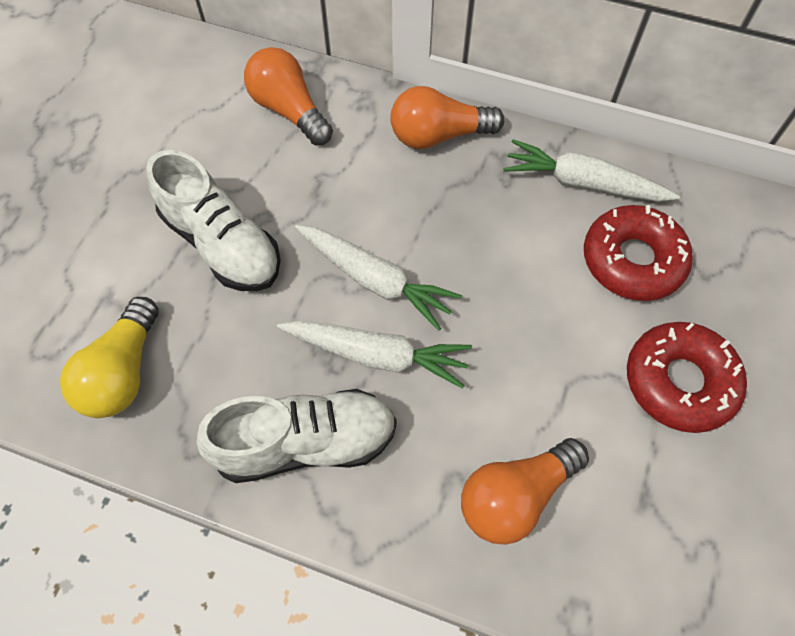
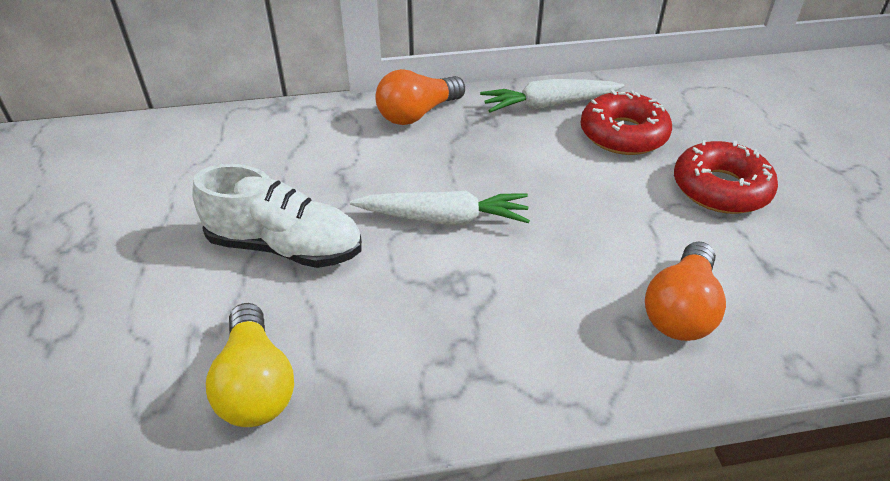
camera: 30 degrees left, 20 degrees down
white shoe [196,389,397,483] -> none
orange light bulb [244,47,333,146] -> none
white carrot [277,320,472,389] -> none

